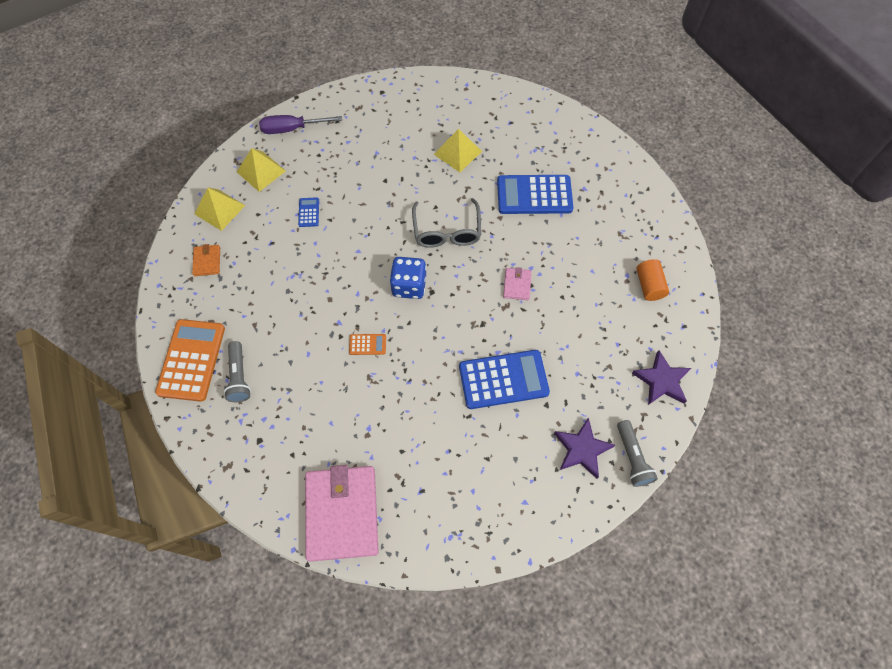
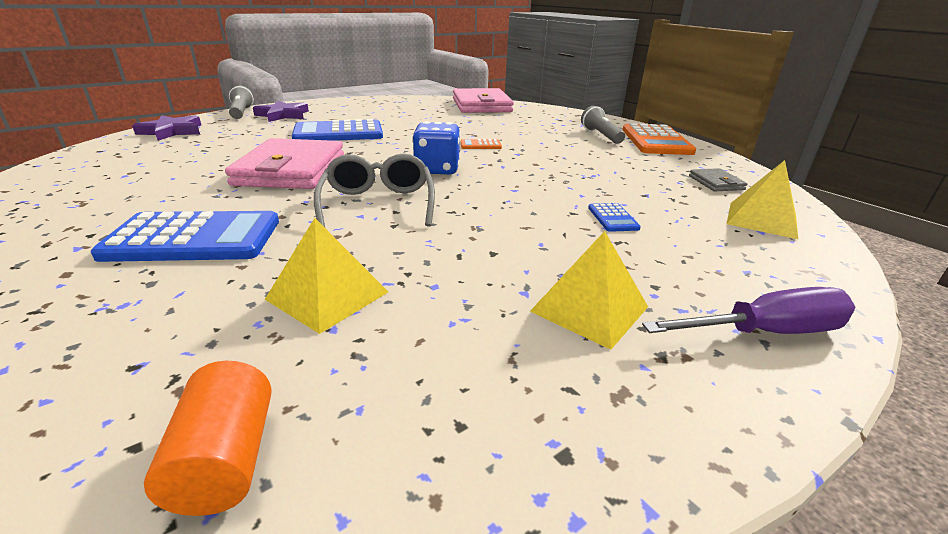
camera: 175 degrees right, 35 degrees down
orange wallet [192,244,220,276] -> grey wallet [689,168,748,191]
yellow pyramid [237,148,286,192] -> yellow pyramid moved to [530,231,648,350]
pink wallet [503,267,532,300] -> pink wallet [225,138,344,189], size x2.29
orange cylinder [637,259,669,301] -> orange cylinder moved to [144,361,272,516]

